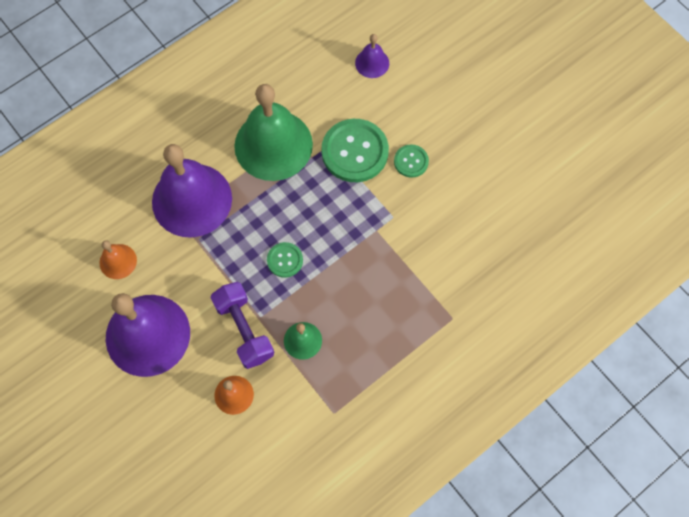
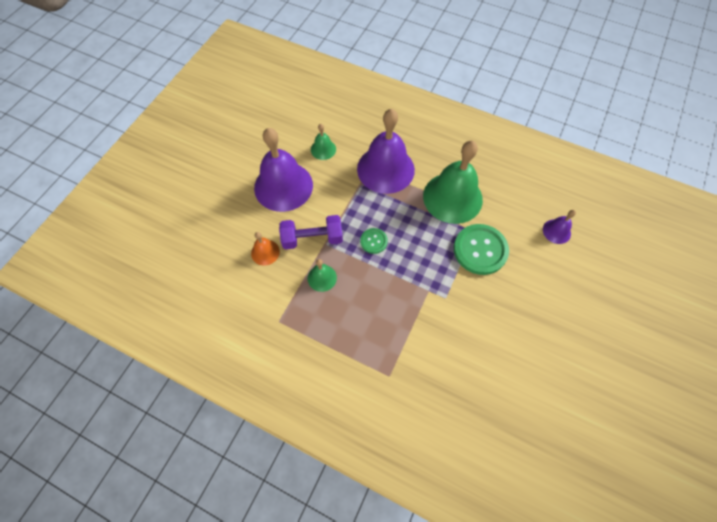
camera: 65 degrees right, 5 degrees down
orange bell [99,240,137,279] -> green bell [311,124,336,160]
purple dumbbell [210,282,274,369] -> purple dumbbell turned 45 degrees clockwise [279,215,343,249]
green button [394,145,429,178] -> none

